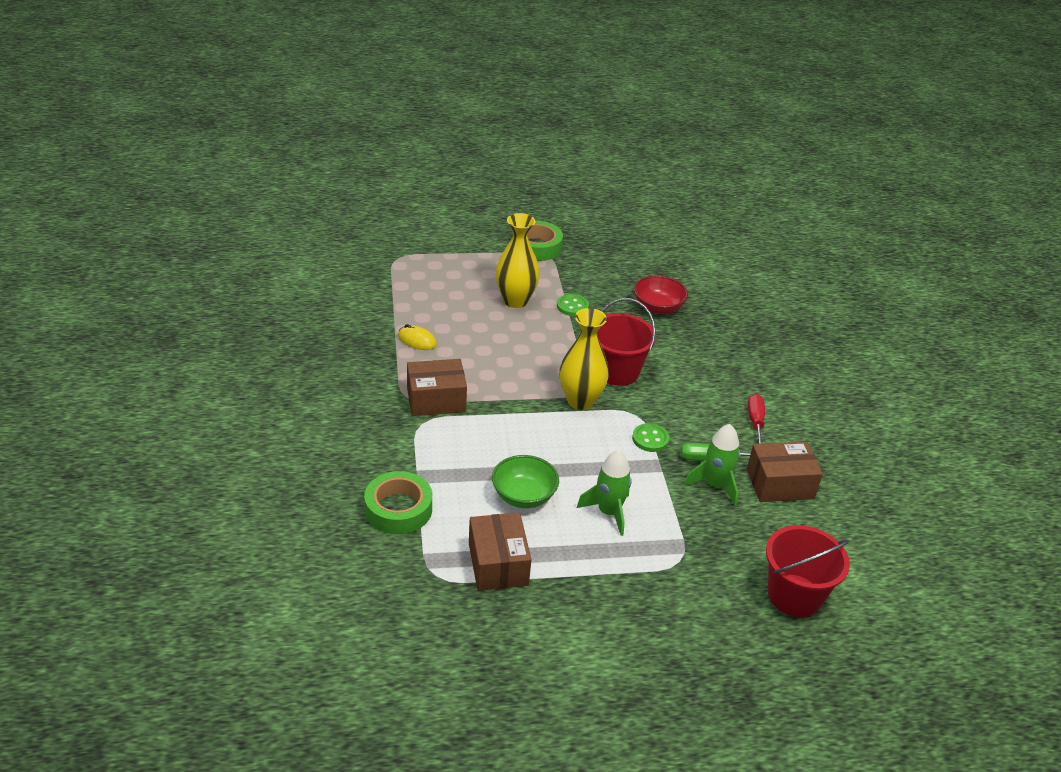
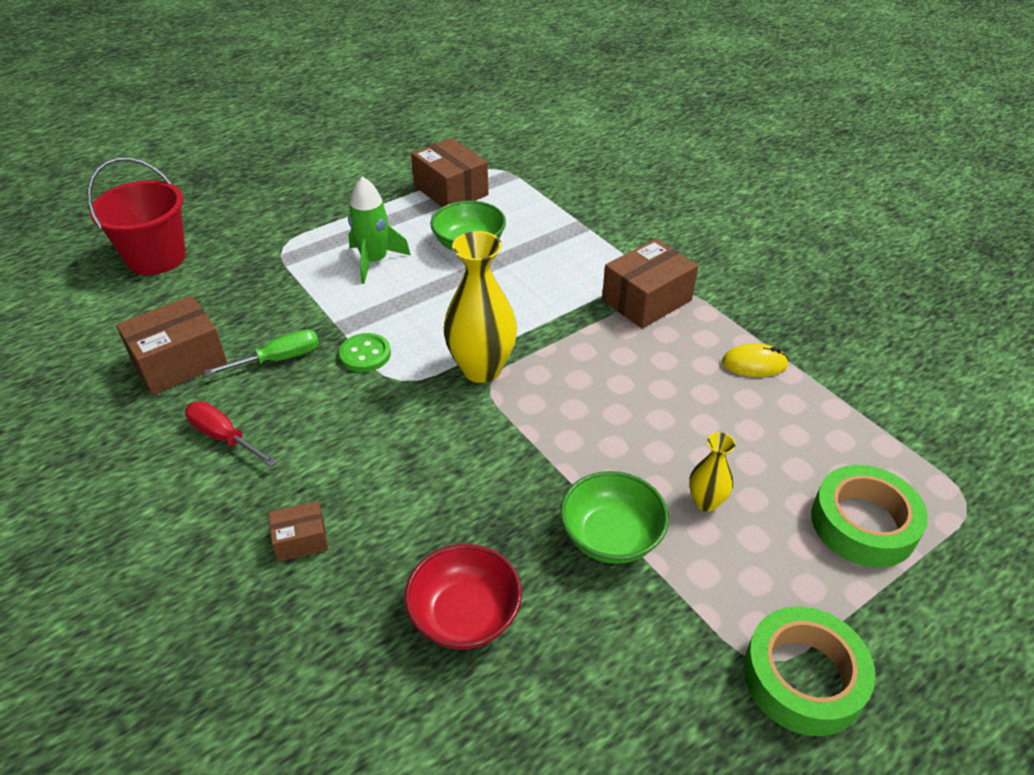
camera: 155 degrees right, 5 degrees up
green tape [364,471,432,534] -> green tape moved to [811,465,928,567]
yellow vase [495,213,540,308] -> yellow vase [689,432,736,512], size x0.51
green button [557,294,589,316] -> green bowl [560,471,669,564]
red bucket [597,298,656,386] -> none
green rocket [684,424,740,505] -> none
red screwdriver [748,394,765,444] -> red screwdriver turned 150 degrees clockwise [185,401,277,467]
none -> brown box [269,501,328,562]

